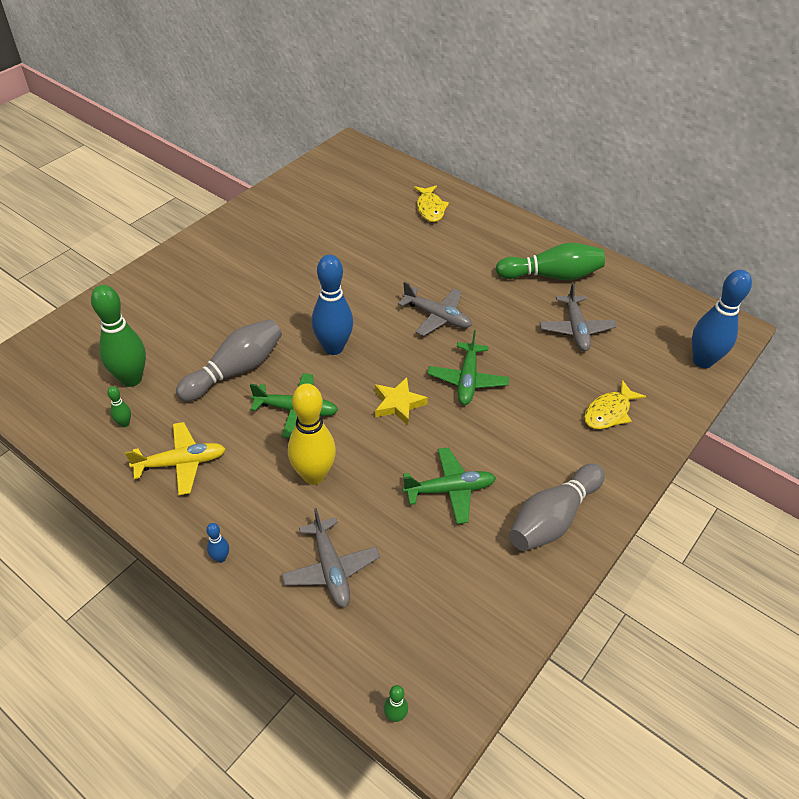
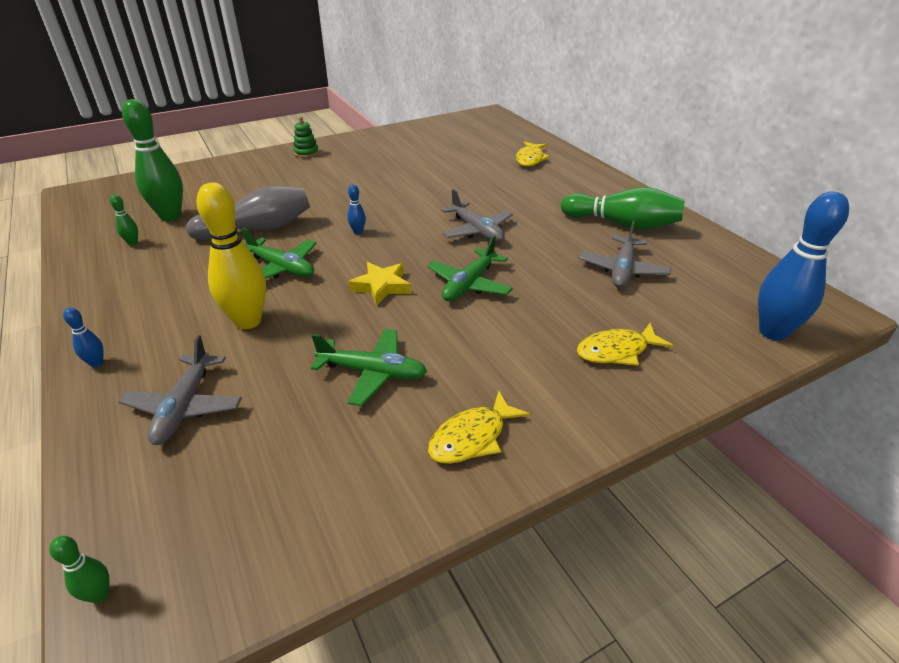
camera: 25 degrees right, 10 degrees down
yellow plane [125,422,225,495] -> none
blue bowling pin [312,255,353,355] -> blue bowling pin [347,184,366,234], size x0.43
grey bowling pin [509,464,605,551] -> yellow fish [428,390,530,464]
none -> green stacking toy [293,117,319,158]

